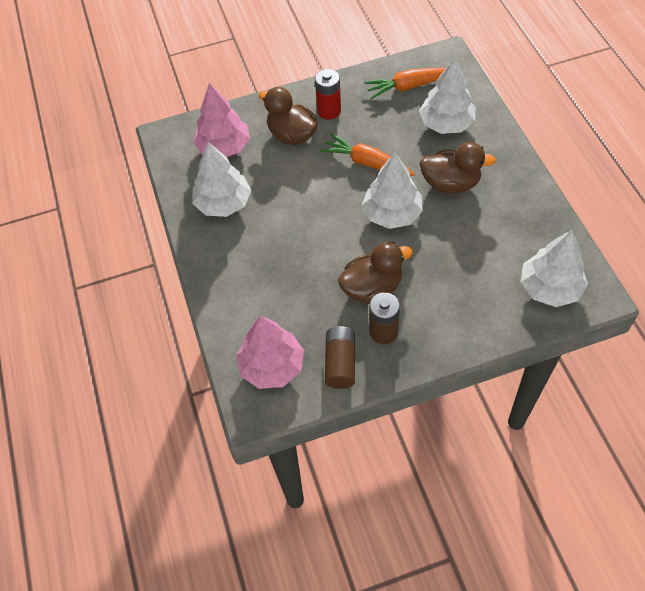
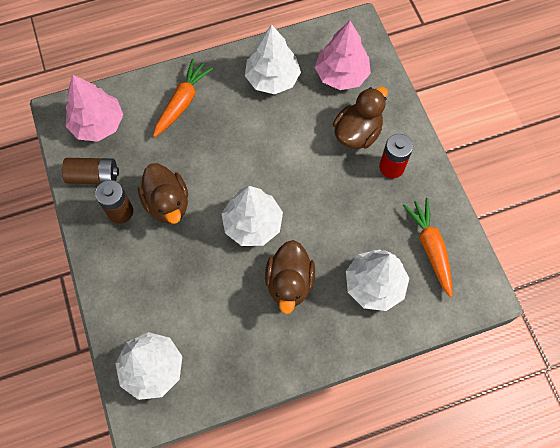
camera: 85 degrees right, 10 degrees up
orange carrot [320,134,415,176] -> orange carrot moved to [153,59,214,137]

